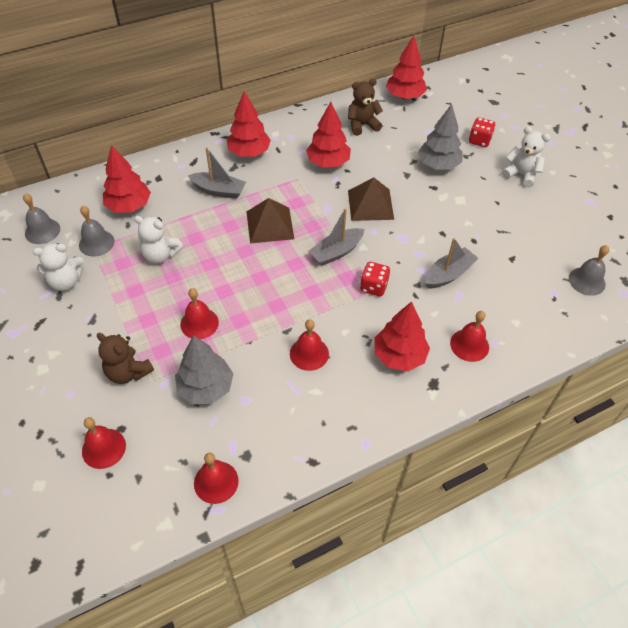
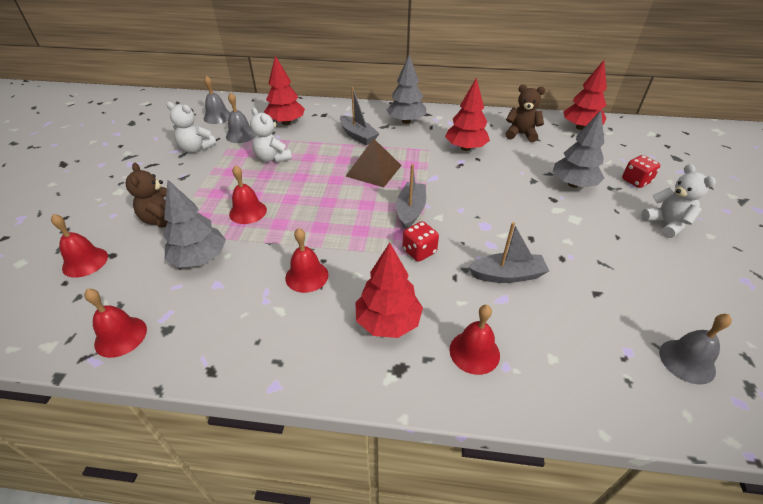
camera: 35 degrees right, 10 degrees down
red tree [226,91,271,157] -> grey tree [386,55,426,124]
grey boat [309,208,364,266] -> grey boat turned 105 degrees clockwise [396,164,426,229]
brown pyramid [348,178,394,221] -> none

